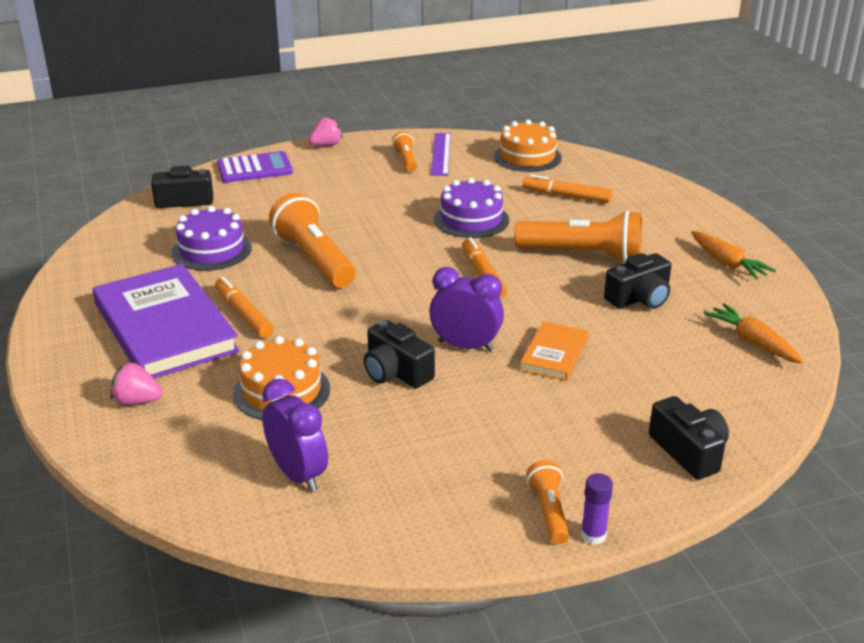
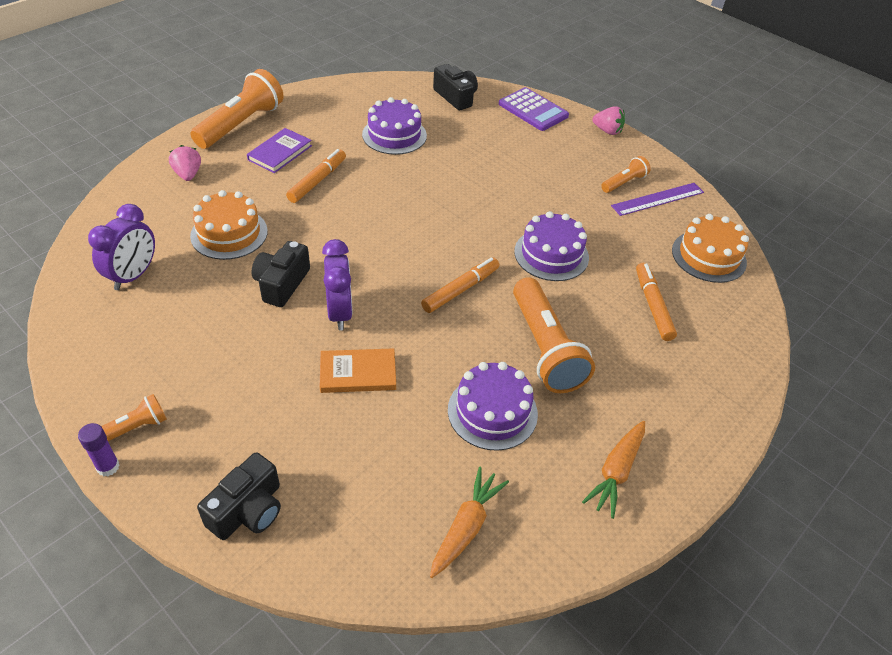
camera: 60 degrees right, 15 degrees up
purple book [92,264,240,378] -> purple book [247,128,312,173], size x0.48
orange flashlight [269,193,356,288] -> orange flashlight moved to [191,69,284,149]
black camera [604,253,672,309] -> purple cake [448,362,538,451]

